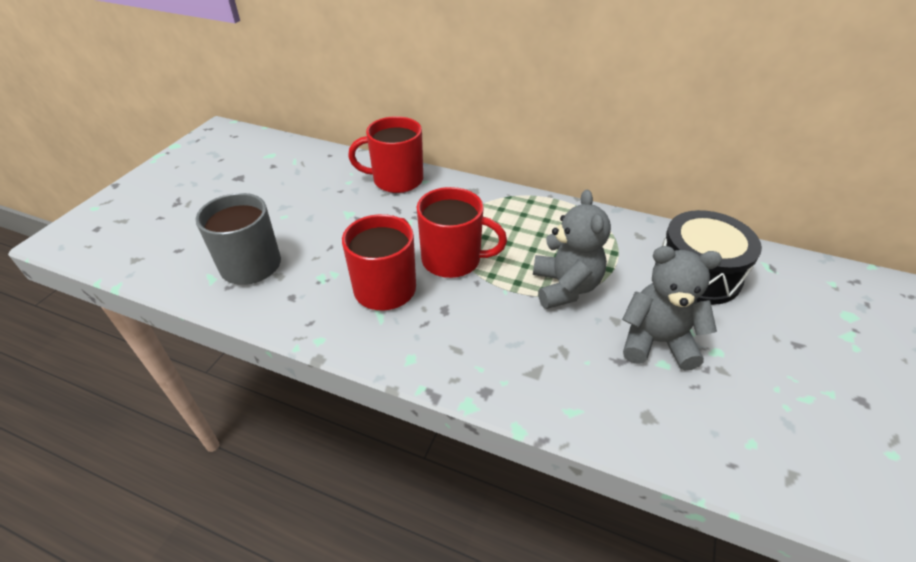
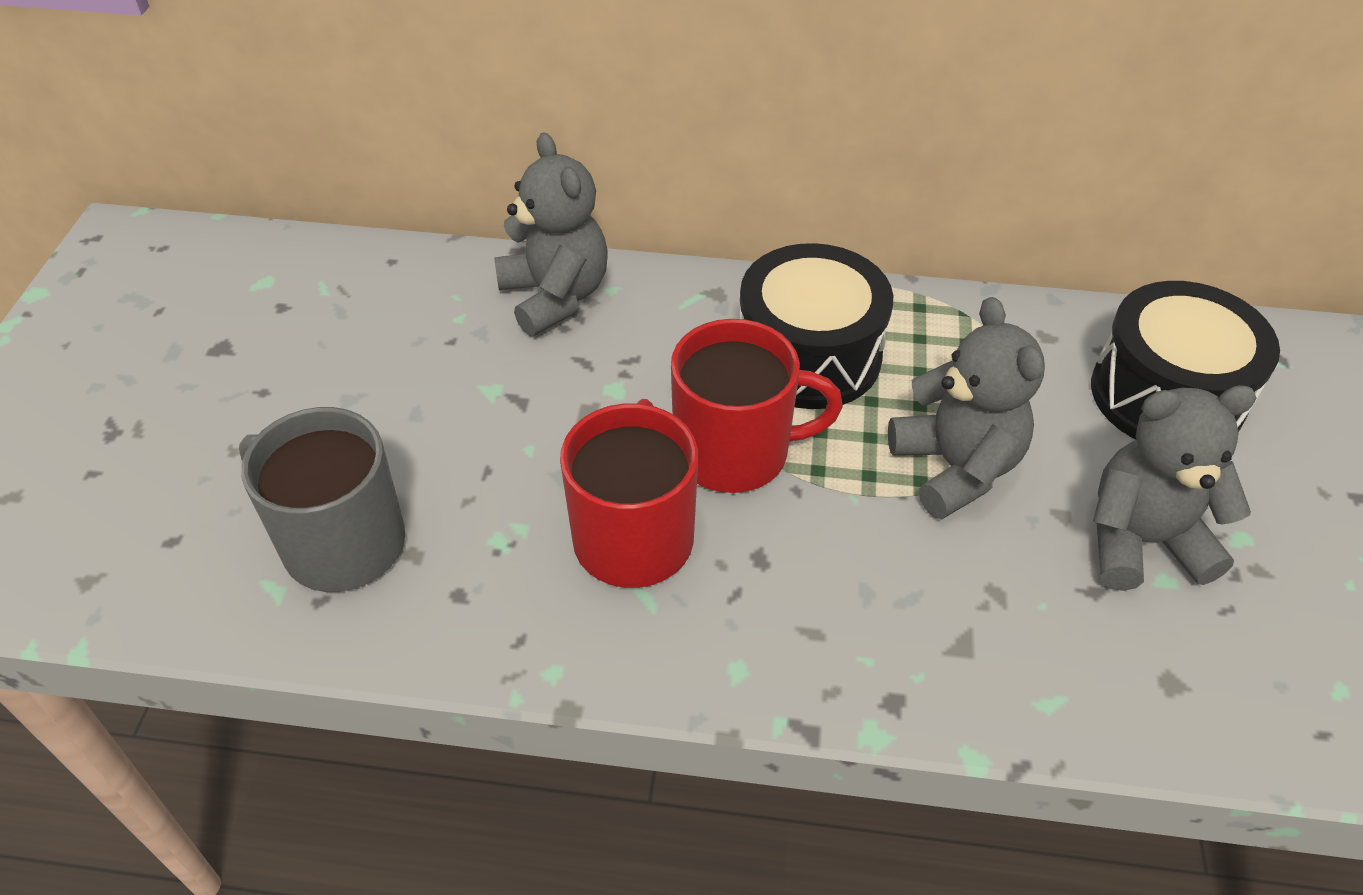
camera: 15 degrees left, 5 degrees up
red mug [348,116,423,193] -> grey teddy bear [494,132,608,336]
none -> black drum [739,243,893,409]

